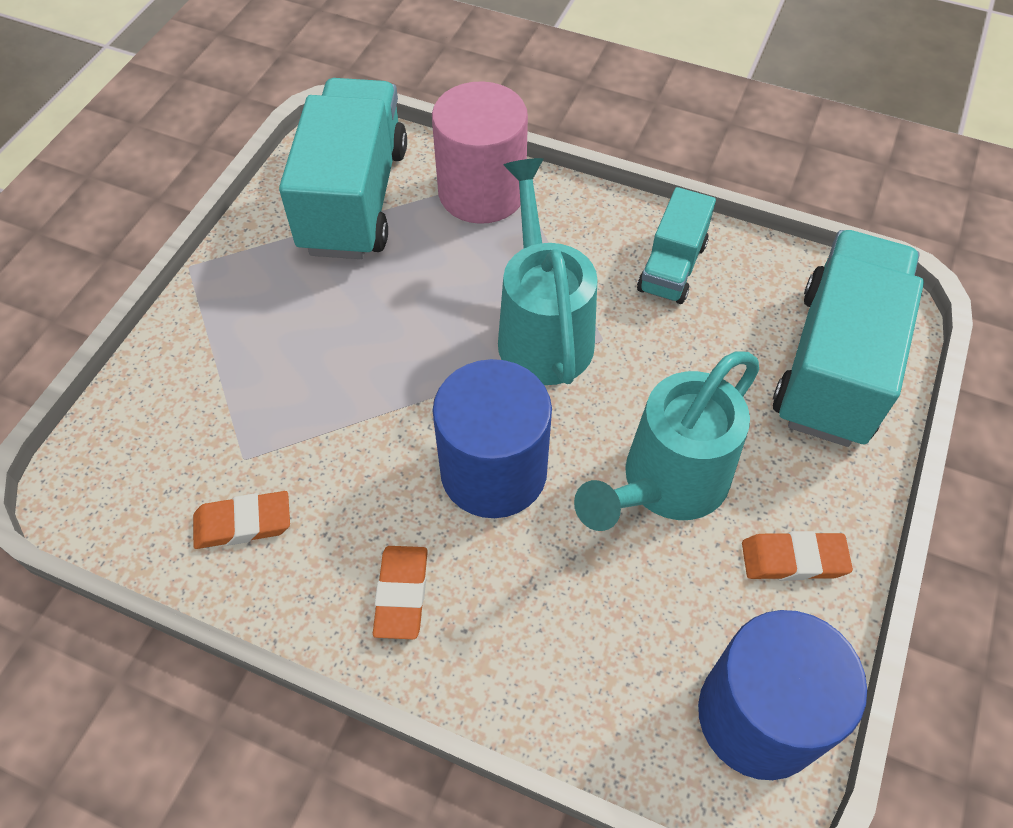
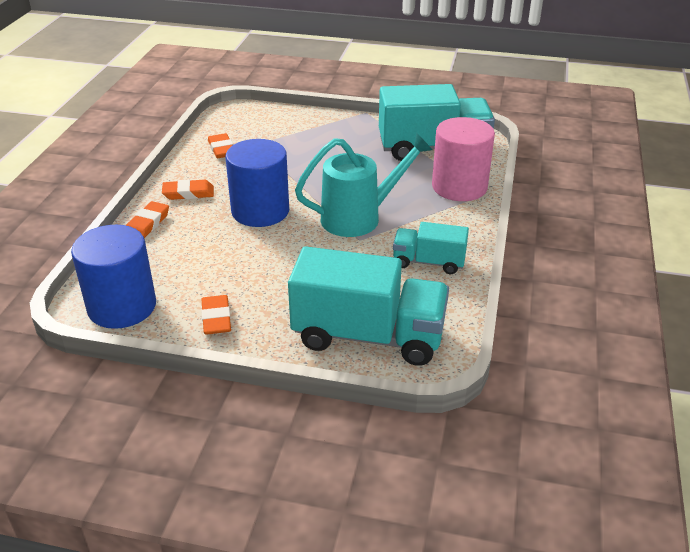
camera: 80 degrees right, 20 degrees down
turquoise watering can [574,351,759,531] -> none
none -> orange eraser [126,201,169,238]

